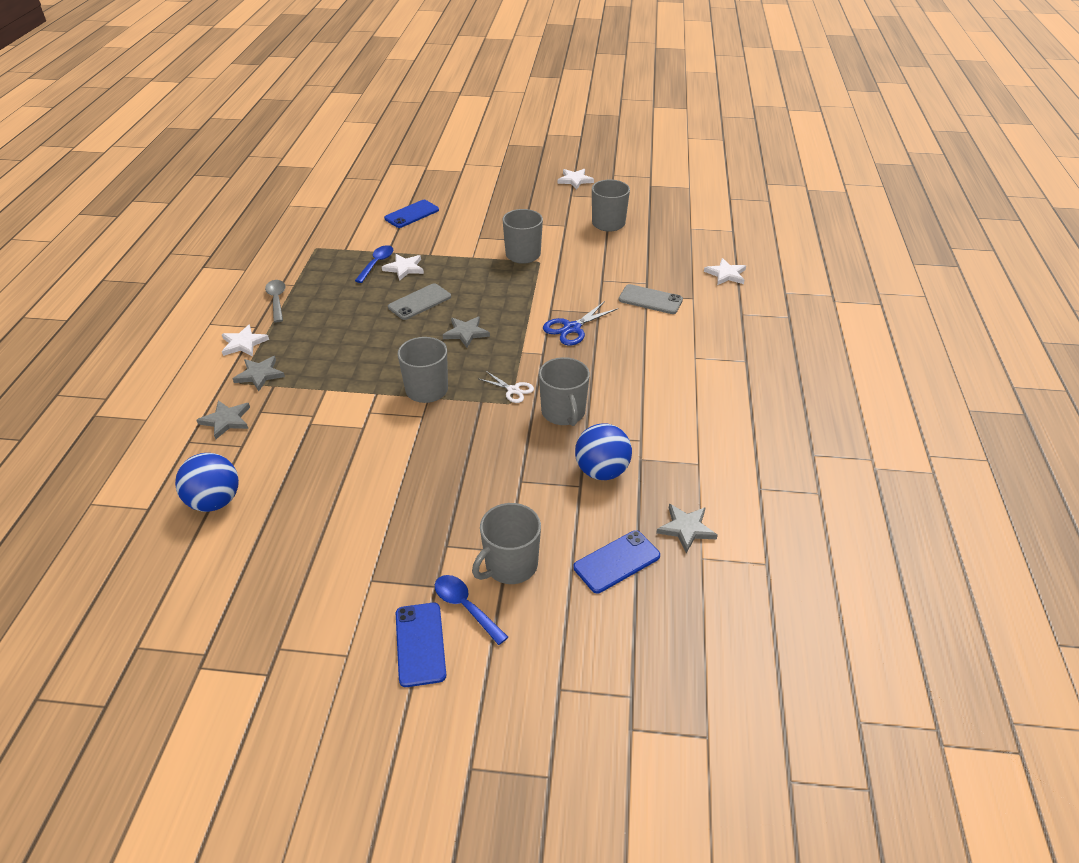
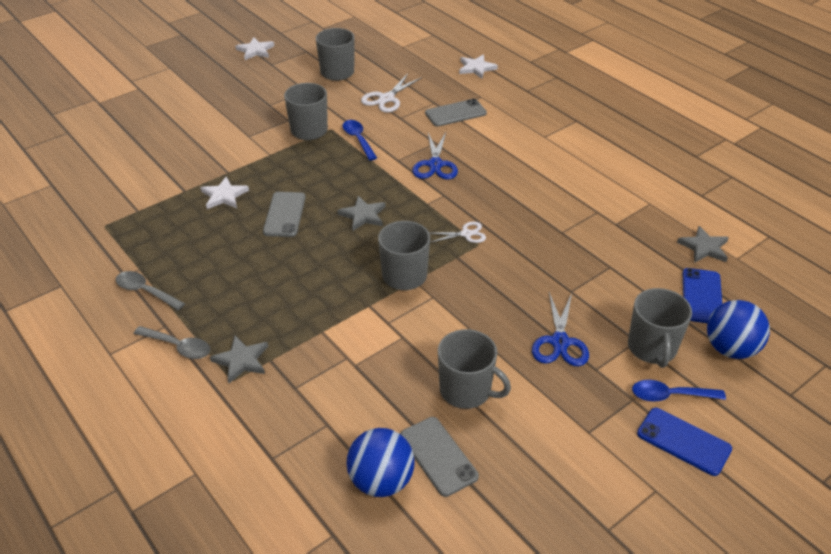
camera: 45 degrees left, 0 degrees up
grey star [196,401,250,440] -> none
white star [222,324,269,357] -> grey spoon [134,326,210,359]
blue spoon [355,245,393,283] -> blue spoon moved to [343,120,377,161]
blue phone [384,200,439,228] -> none
grey mug [539,357,590,426] -> grey mug moved to [438,329,511,409]
blue ball [575,423,632,480] -> blue ball moved to [707,300,770,359]
none -> white scissors [361,74,422,113]
none -> grey phone [400,417,479,497]
none -> blue scissors [532,292,589,366]

